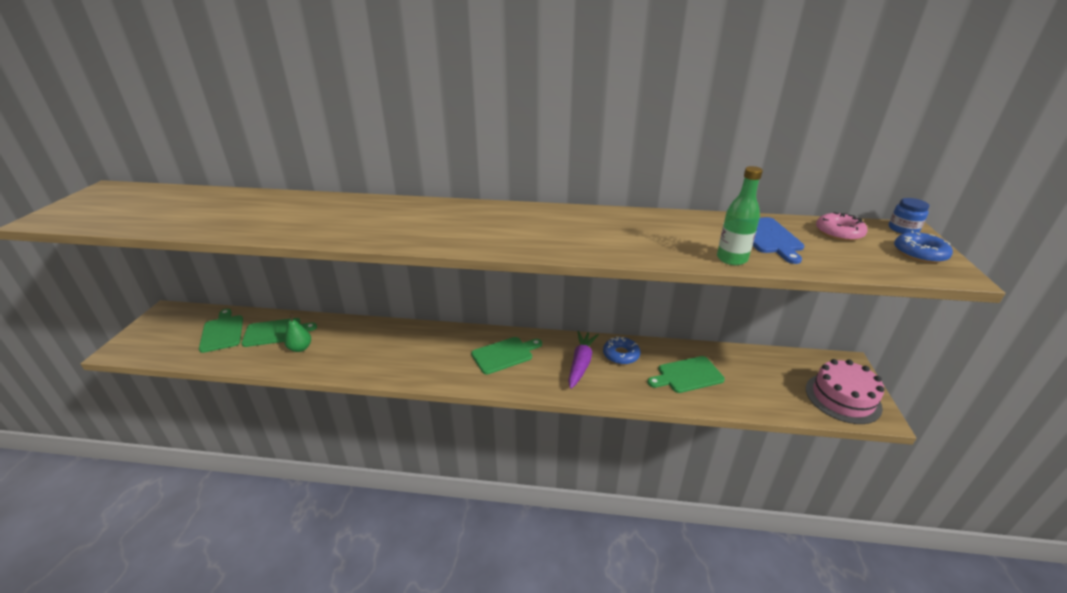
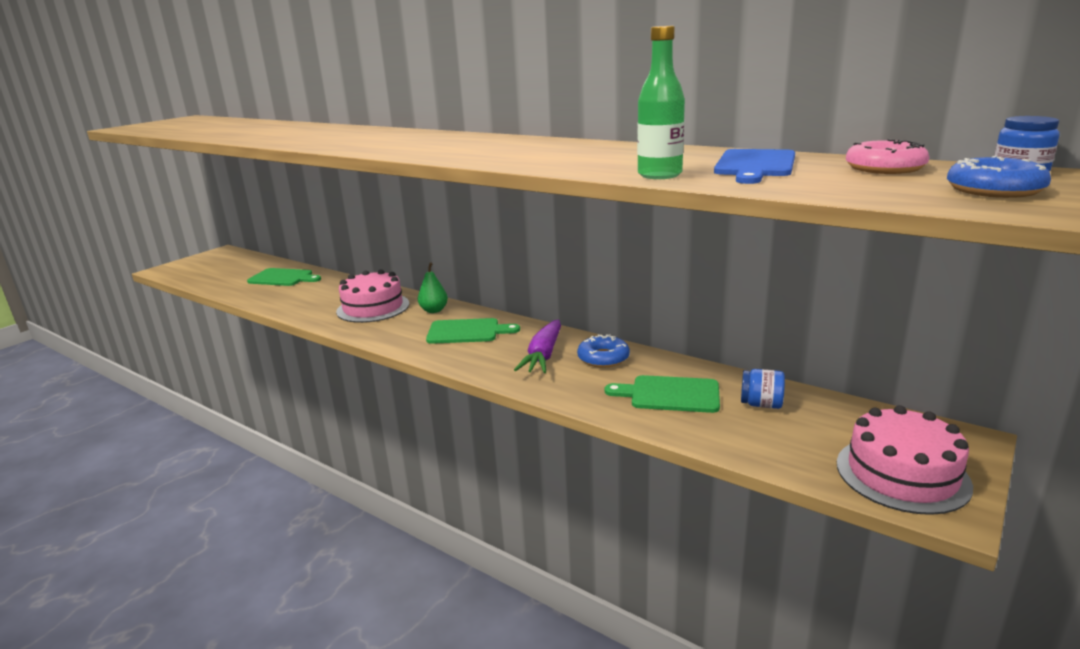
camera: 30 degrees right, 10 degrees down
green cutting board [199,309,243,353] -> none
green pear [284,314,311,352] -> green pear moved to [418,262,448,313]
purple carrot [568,331,599,389] -> purple carrot turned 150 degrees clockwise [514,320,561,373]
none -> pink cake [336,269,409,323]
none -> blue jar [741,369,785,409]

